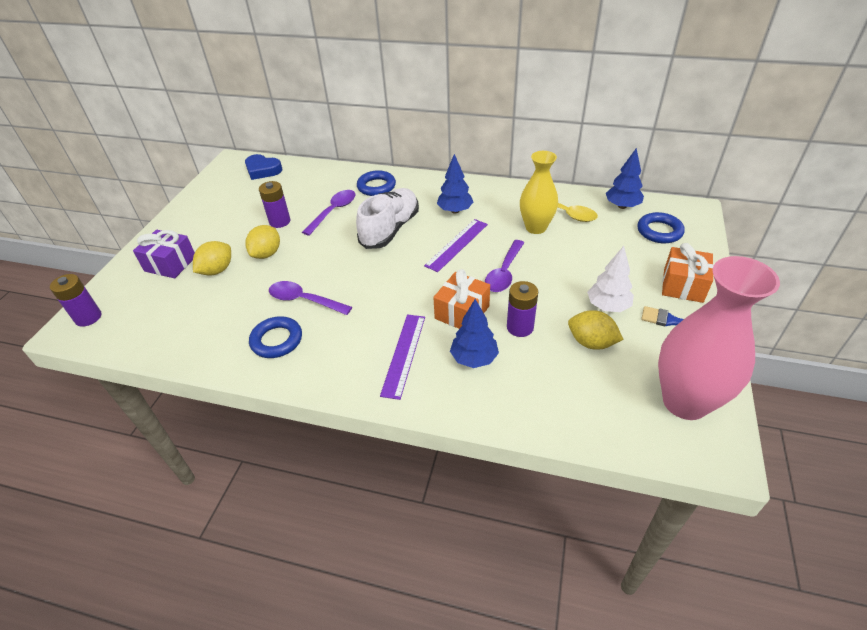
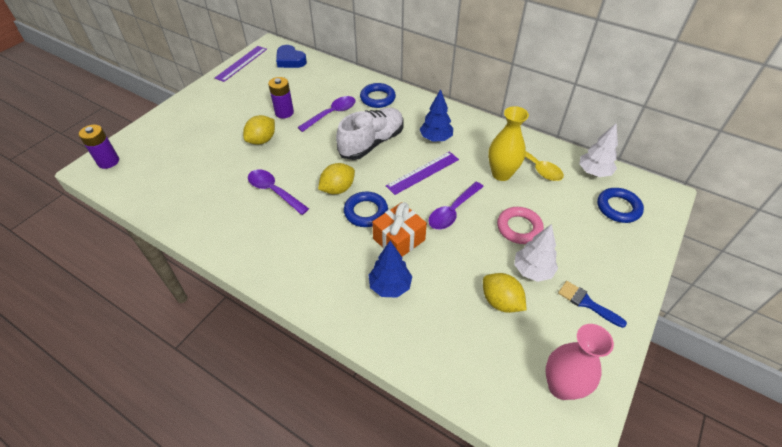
camera: 15 degrees right, 5 degrees up
purple gift [133,230,195,278] -> none
yellow lemon [193,241,231,275] -> yellow lemon moved to [318,163,355,194]
blue ring [249,316,302,358] -> blue ring moved to [344,191,388,227]
purple ruler [380,315,425,400] -> purple ruler moved to [215,46,267,82]
purple battery [507,281,538,337] -> none
blue tree [606,148,644,209] -> white tree [579,123,618,177]
pink vase [658,256,780,420] -> pink vase [545,324,614,400], size x0.64
orange gift [662,243,714,303] -> none
none -> pink ring [497,207,544,244]

